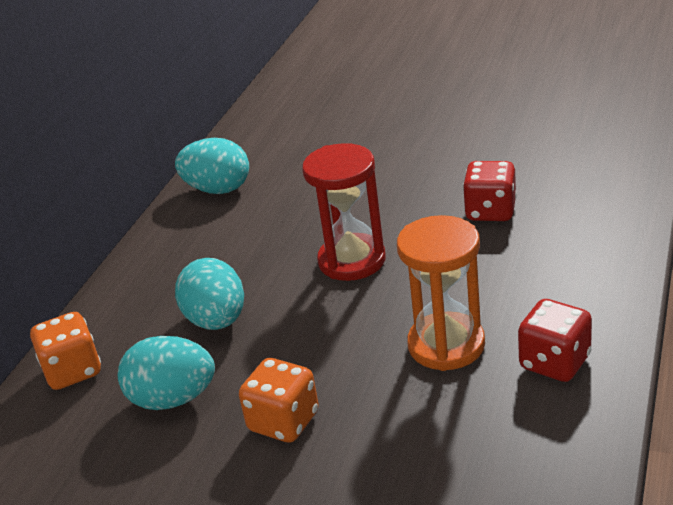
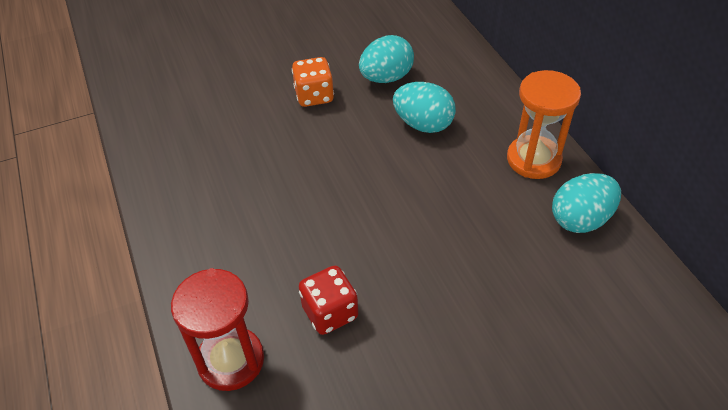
camera: 135 degrees right, 15 degrees up
orange dice [30,312,101,390] -> none
red hourglass [302,143,386,281] -> red hourglass moved to [171,268,264,391]
orange hourglass [397,215,485,371] -> orange hourglass moved to [507,70,581,179]
red dice [518,299,592,382] -> none

